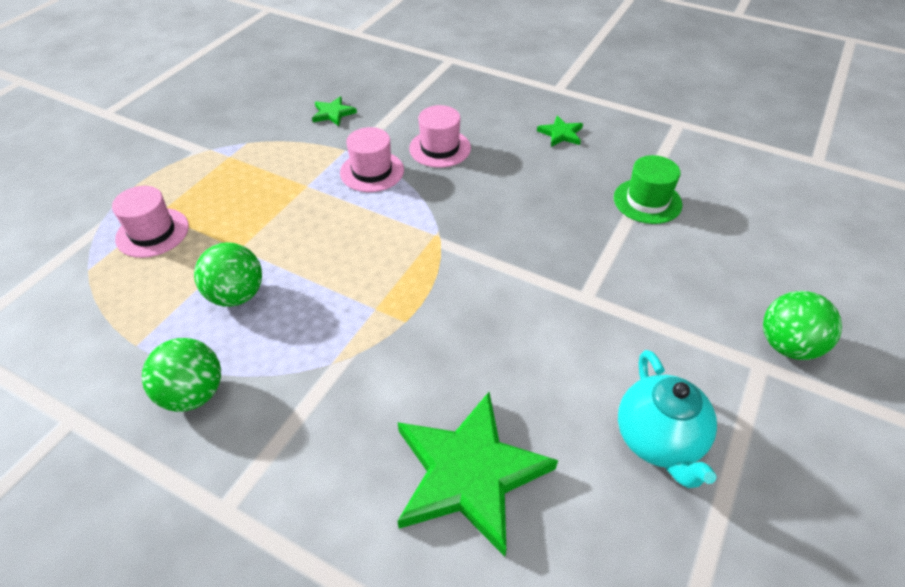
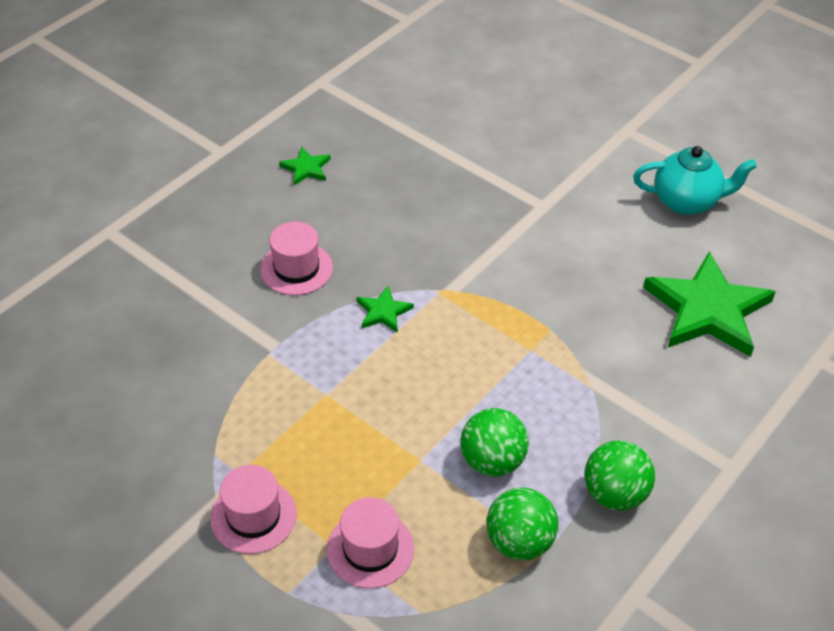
camera: 80 degrees left, 0 degrees up
green star [312,96,357,126] -> green star moved to [357,286,414,333]
pink hat [340,127,404,192] -> pink hat moved to [210,465,297,554]
green hat [614,155,682,224] -> none
green ball [763,291,842,360] -> green ball moved to [487,488,558,560]

